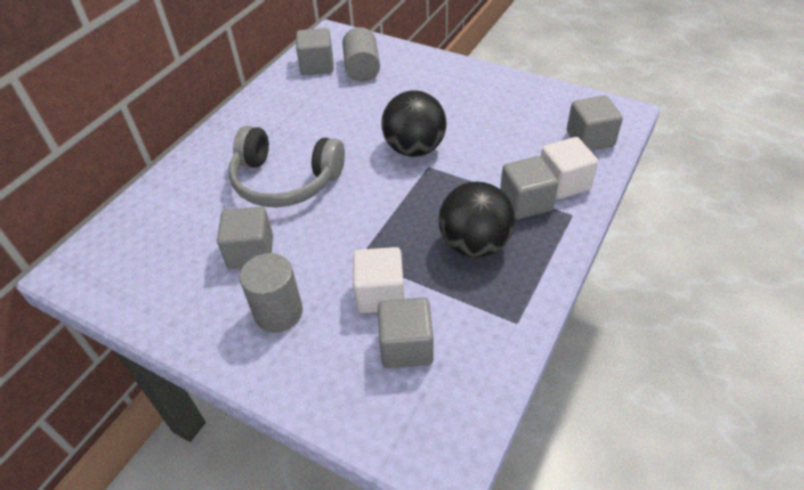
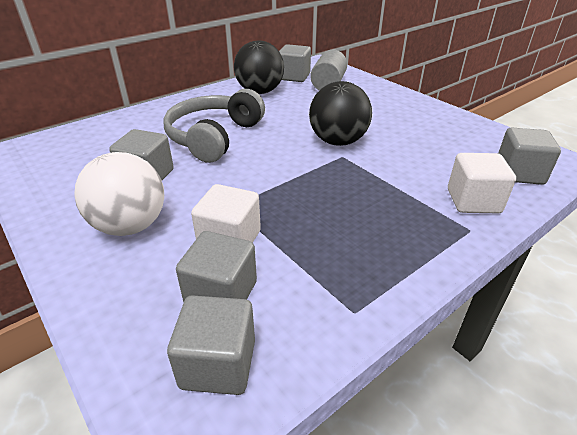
camera: 20 degrees right, 10 degrees down
grey headphones [229,126,345,208] -> grey headphones turned 75 degrees clockwise [163,89,265,163]
grey cylinder [240,253,303,332] -> white ball [74,152,164,236]
black ball [439,182,515,258] -> black ball moved to [234,41,284,94]
grey cube [500,156,558,219] -> grey cube moved to [167,295,255,395]

